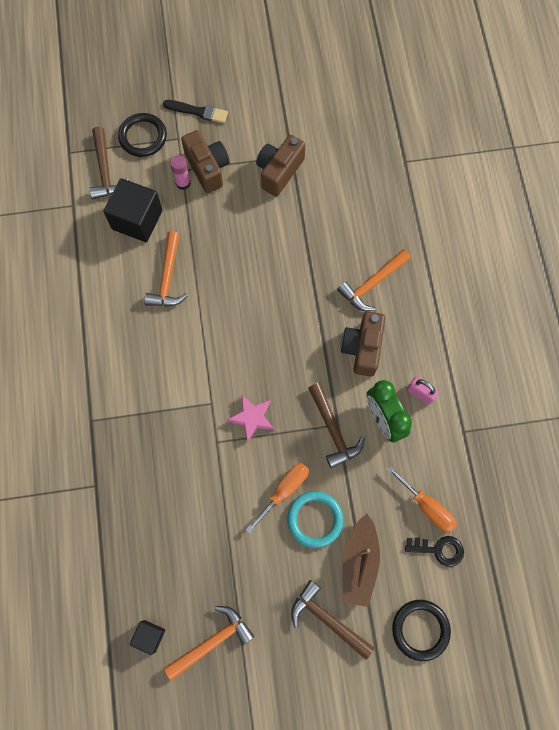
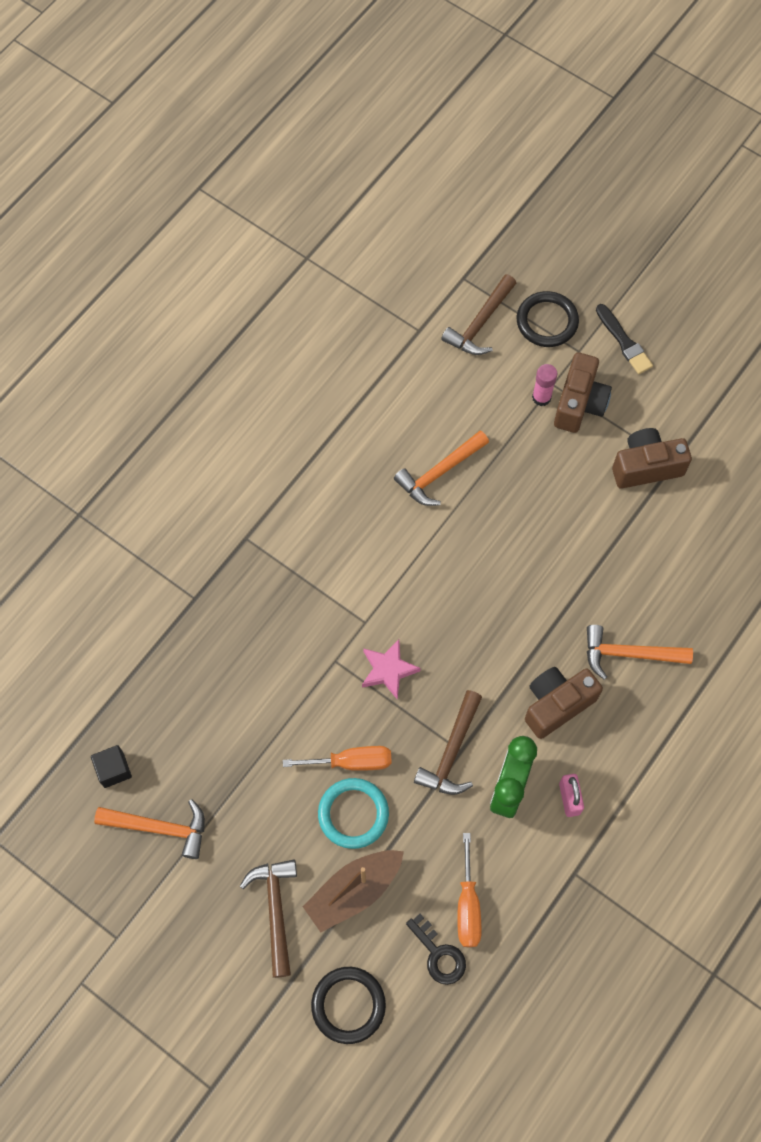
camera: 45 degrees right, 5 degrees down
black cube [104,178,163,242] -> none

